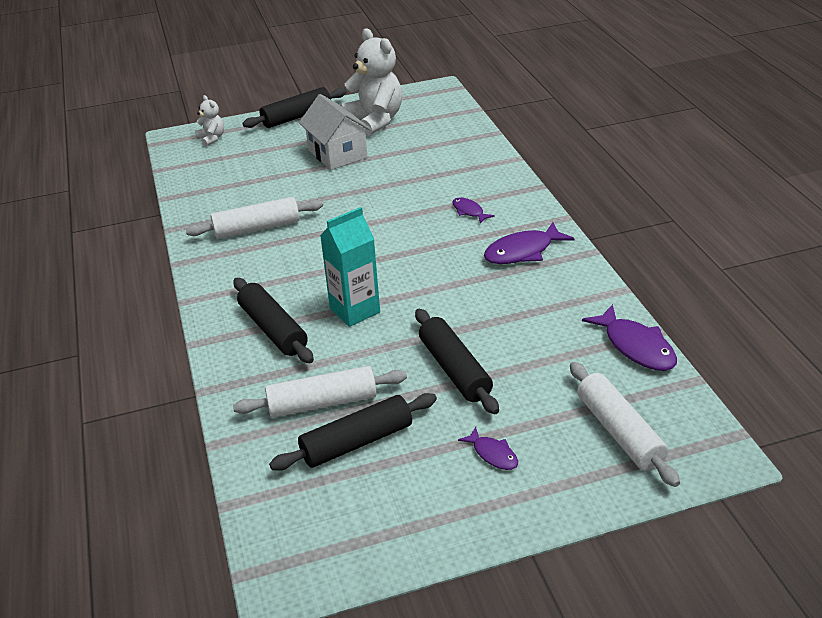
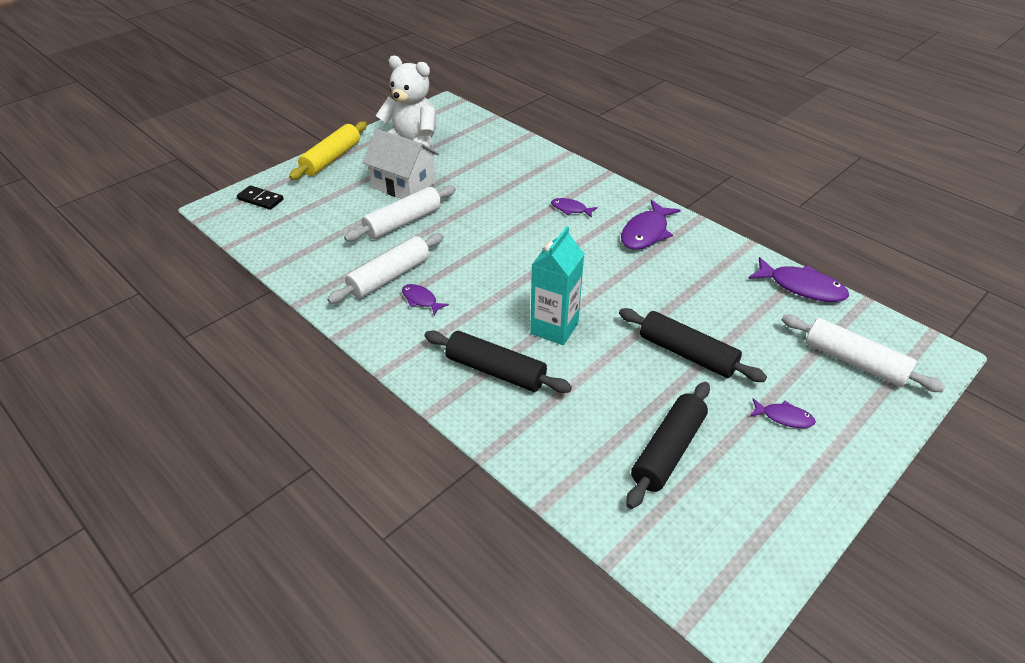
camera: 30 degrees left, 5 degrees up
white teddy bear [195,95,224,146] -> black domino [237,185,284,210]
white rolling pin [233,366,407,418] -> white rolling pin moved to [344,186,456,241]
black rolling pin [242,87,347,128] -> yellow rolling pin [289,121,367,180]
none -> purple fish [402,284,449,315]

